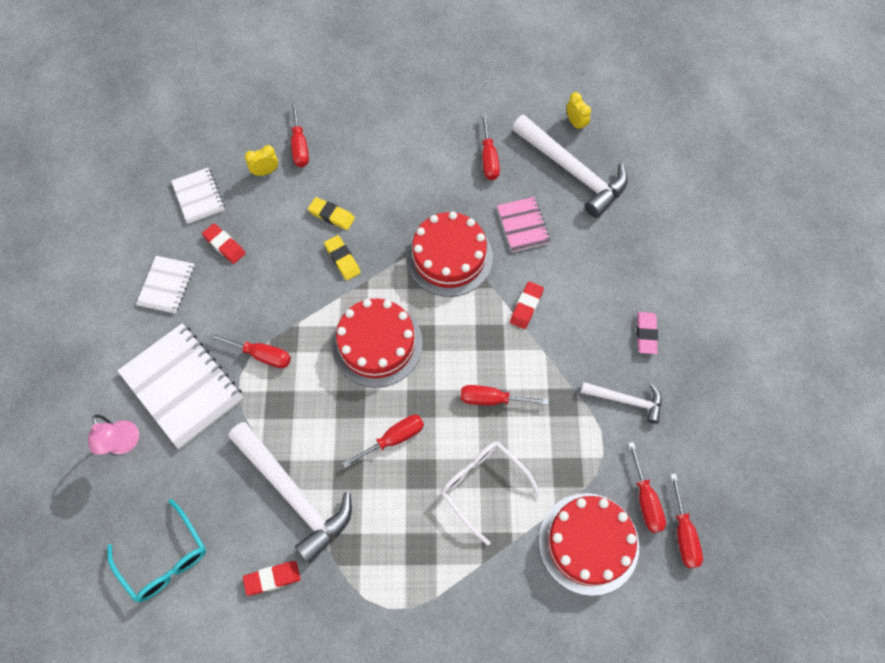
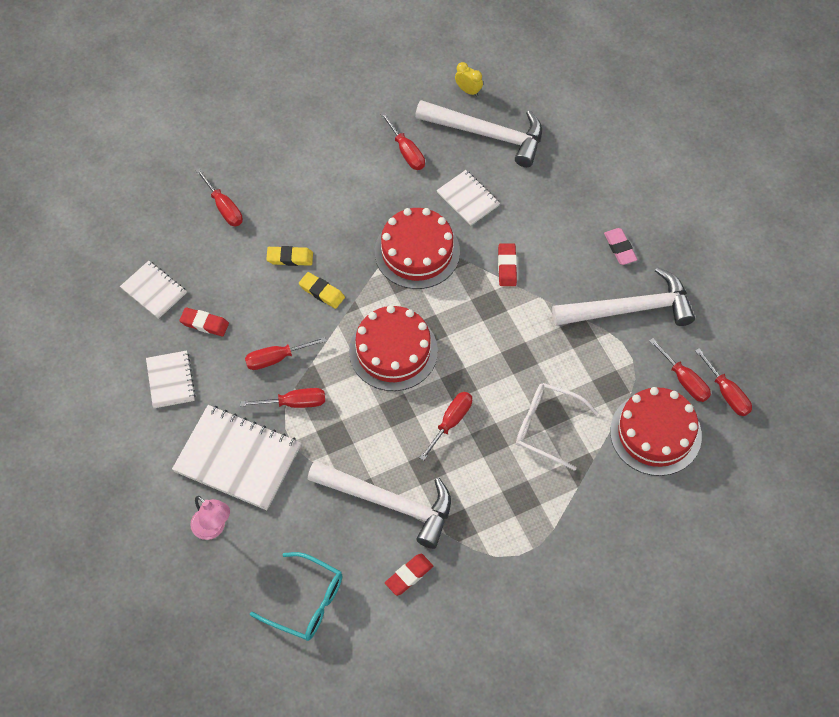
camera: 25 degrees left, 5 degrees down
yellow clock [245,145,278,176] -> none
red screwdriver [460,385,548,406] -> red screwdriver moved to [245,337,326,370]
pink notebook [497,197,551,252] -> white notebook [436,170,500,226]
white hammer [580,382,662,424] -> white hammer [552,267,695,326], size x1.82

